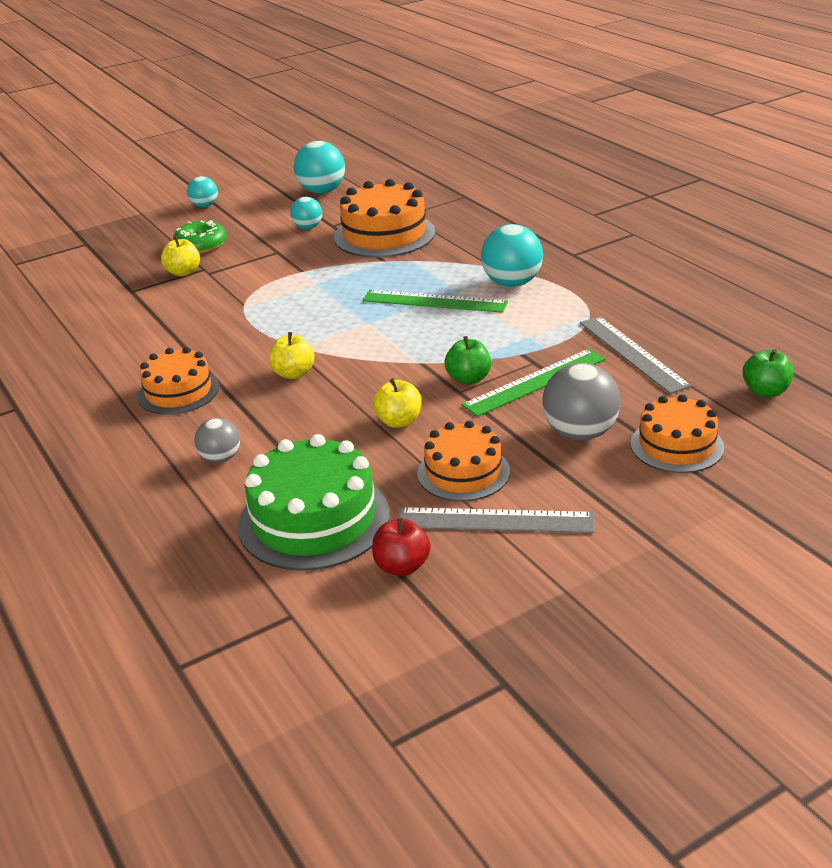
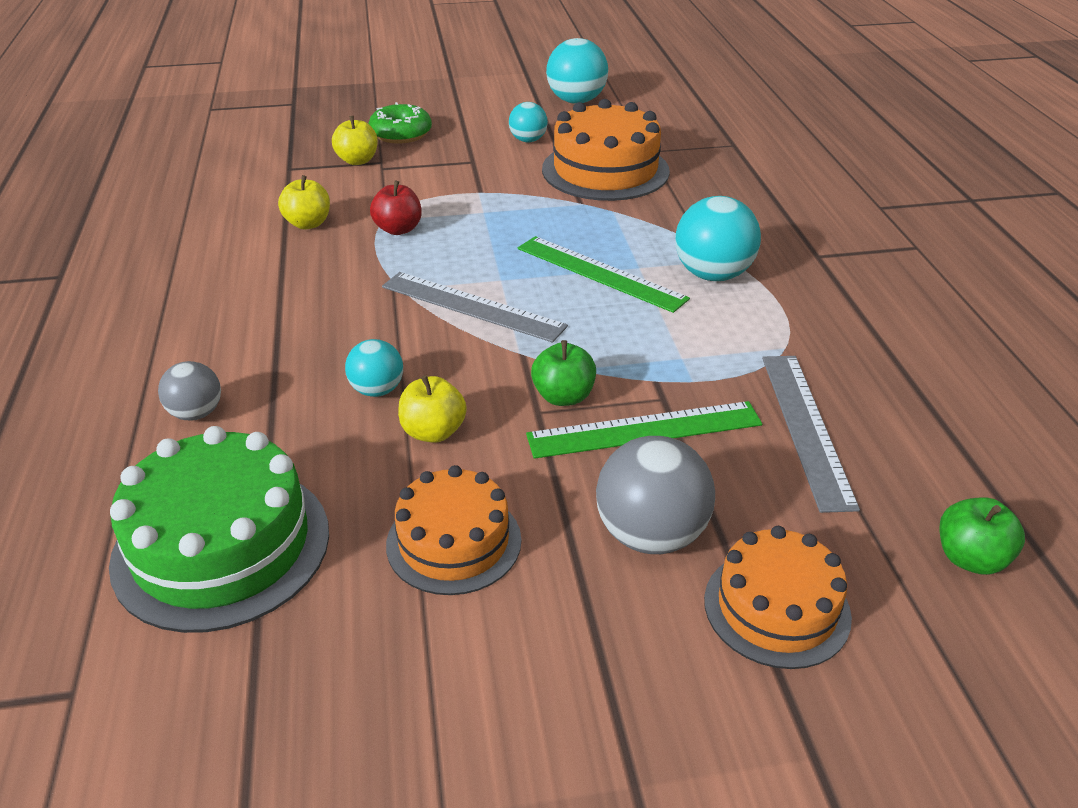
camera: 20 degrees right, 5 degrees up
orange cake [137,347,219,415] -> none
turquoise ball [187,176,218,207] -> turquoise ball moved to [345,339,403,397]
yellow apple [269,332,315,379] -> yellow apple moved to [278,175,330,229]
red apple [372,517,431,576] -> red apple moved to [370,181,422,235]
grey ruler [399,507,595,533] -> grey ruler moved to [382,272,568,343]

